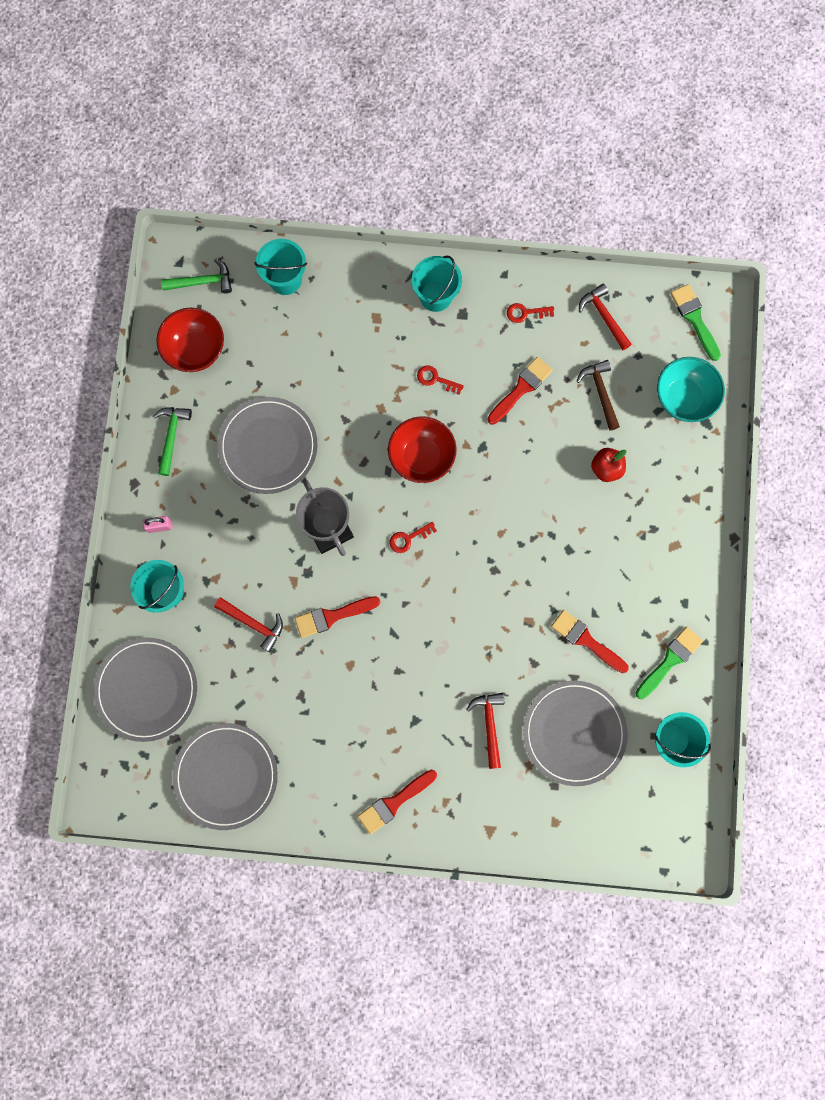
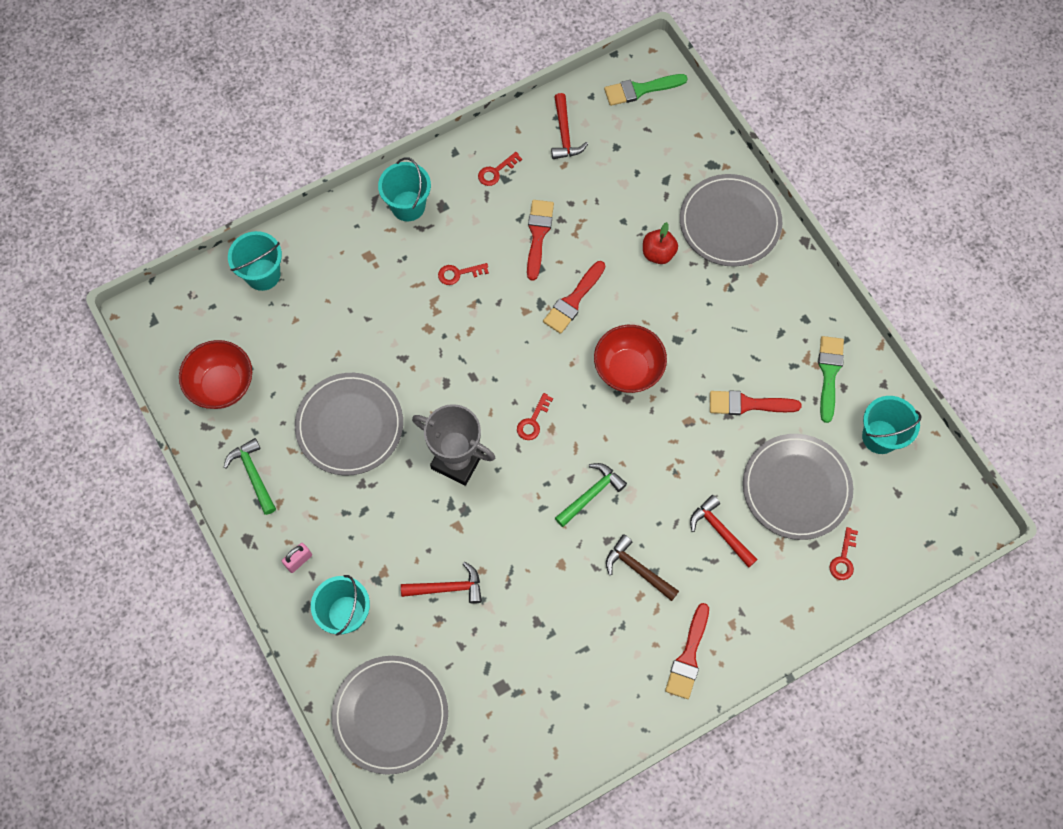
camera: 35 degrees left, 10 degrees down
green hammer [161,258,232,293] -> green hammer moved to [555,463,627,527]
grey plate [173,723,278,830] -> grey plate moved to [680,174,782,266]
red brush [295,596,380,638] -> red brush moved to [543,261,605,334]
red bowl [388,416,457,483] -> red bowl moved to [594,325,667,393]
brown hammer [577,360,620,431] -> brown hammer moved to [606,534,679,601]
red hammer [579,284,632,350] -> red hammer turned 120 degrees counterclockwise [551,93,588,159]
turquoise bowl [657,357,725,422] -> none
green brush [670,284,721,361] -> green brush turned 45 degrees counterclockwise [604,74,688,106]
none -> red key [829,527,858,580]

